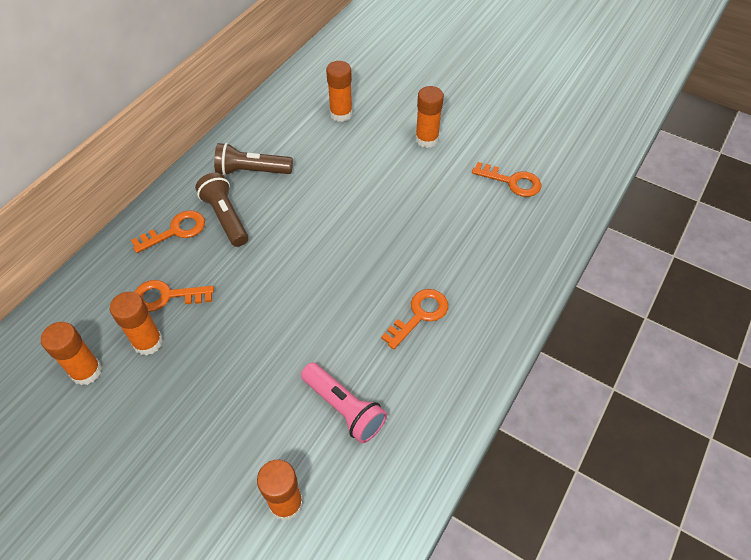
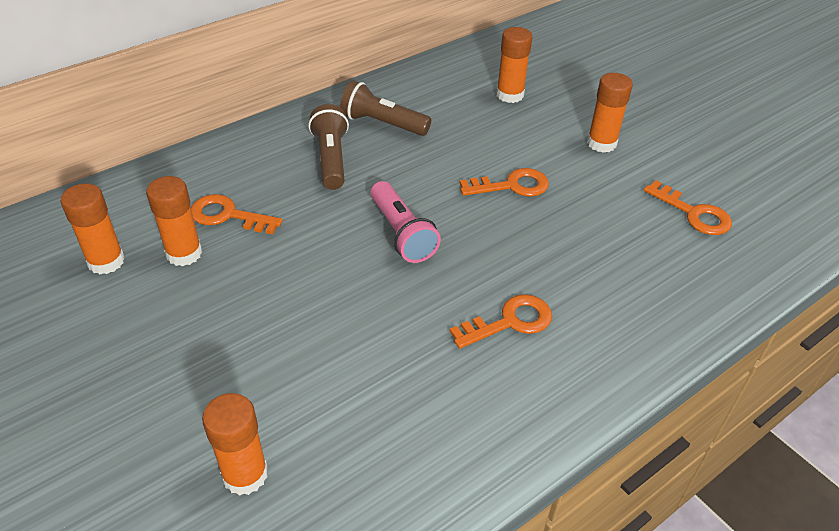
camera: 20 degrees right, 10 degrees down
orange key [131,210,205,253] -> orange key moved to [460,168,549,197]
pink flashlight [301,362,387,443] -> pink flashlight moved to [371,181,441,263]

